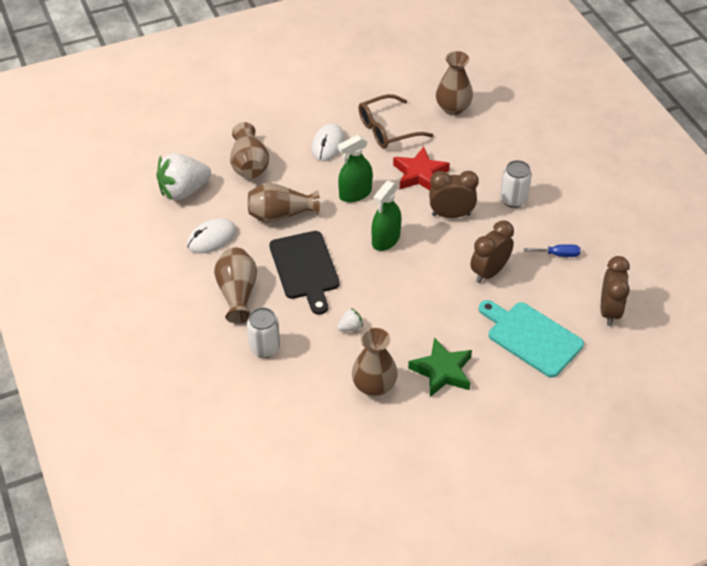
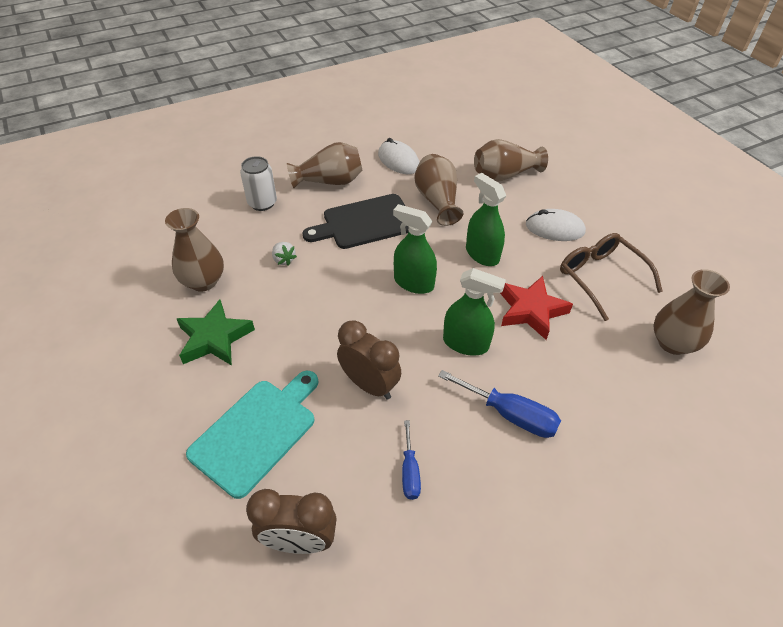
camera: 85 degrees right, 0 degrees up
white strawberry [157,153,211,200] -> none
brown clock [429,171,479,218] -> green spray bottle [443,268,506,355]
white can [500,160,532,208] -> blue screwdriver [438,370,561,438]

